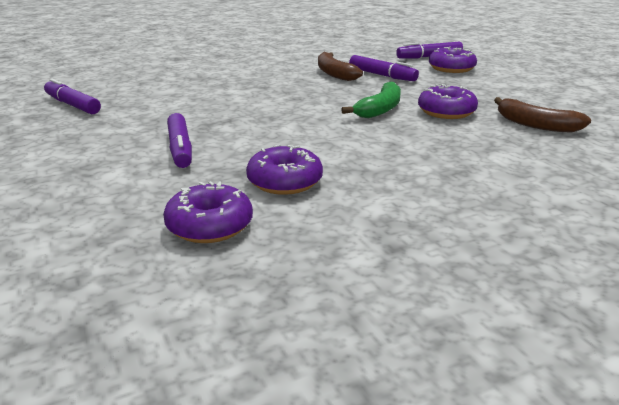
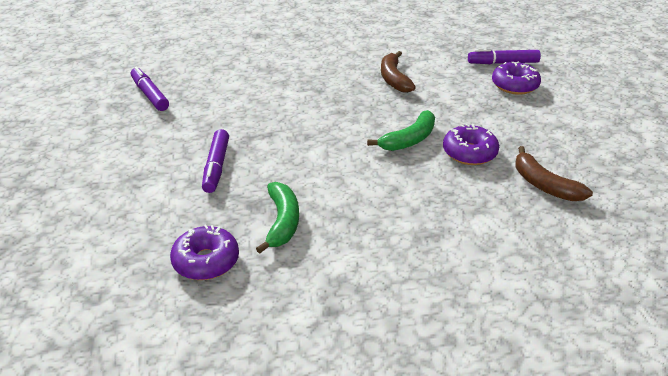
camera: 15 degrees right, 10 degrees up
purple donut [246,144,323,195] -> green banana [256,182,299,253]
purple marker [349,55,419,81] -> none

